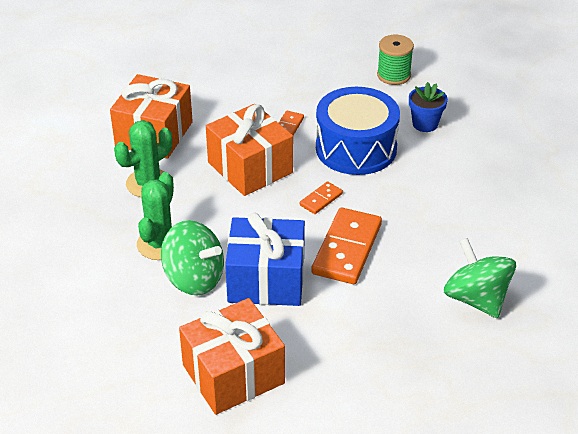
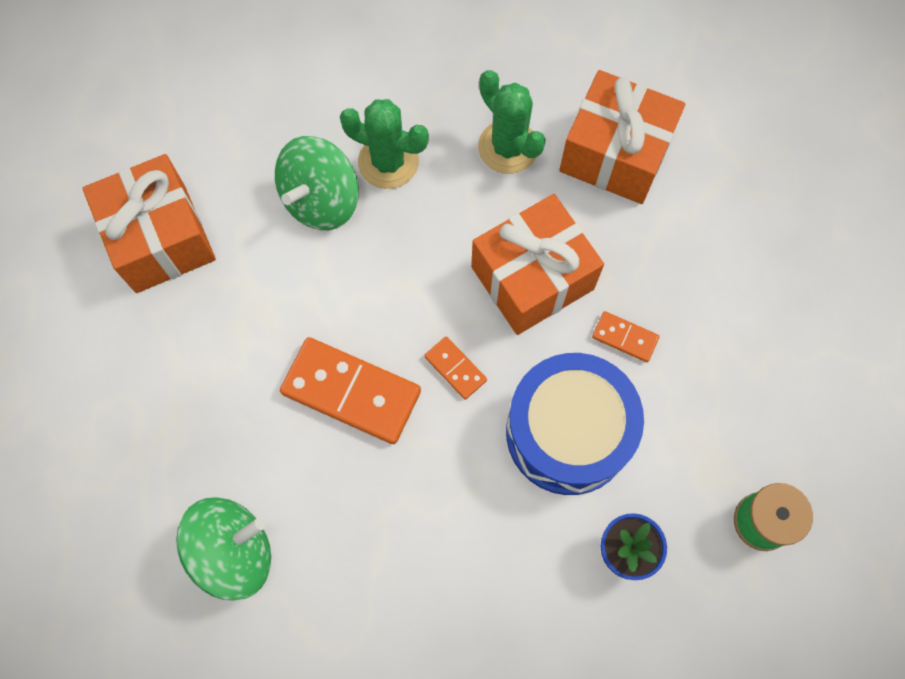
camera: 95 degrees right, 30 degrees up
blue gift [225,213,305,306] -> none

